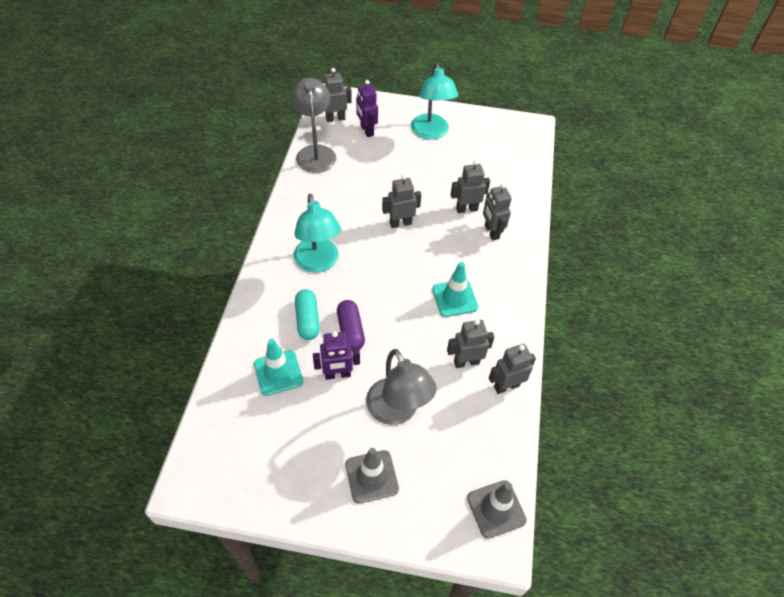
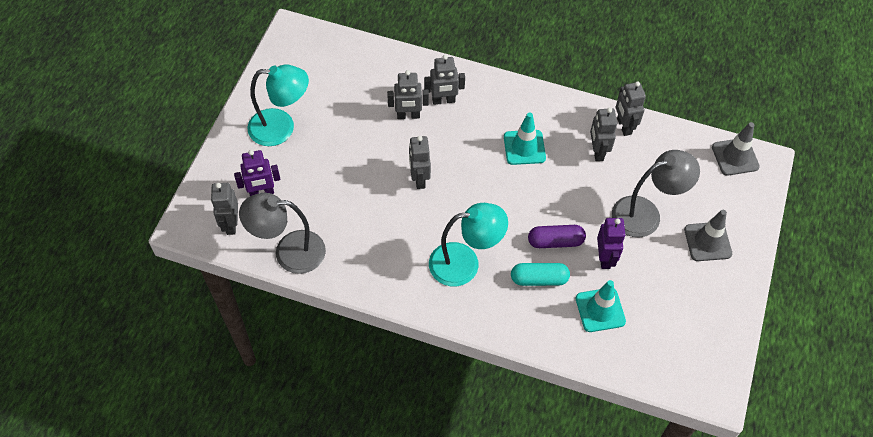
camera: 80 degrees left, 5 degrees up
grey robot [450,160,490,213] -> grey robot turned 90 degrees counterclockwise [387,70,429,119]

